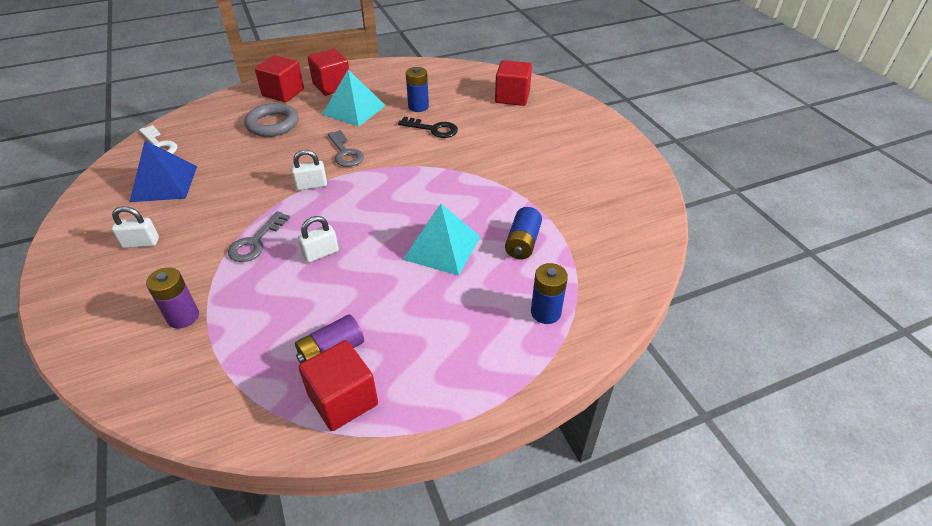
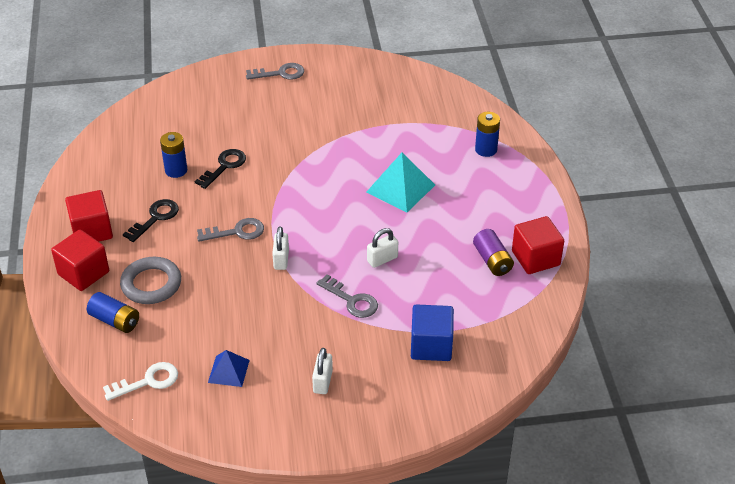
camera: 75 degrees left, 0 degrees up
blue pyramid [130,141,197,202] -> blue pyramid [208,350,250,387], size x0.60
purple battery [146,267,199,328] -> blue cube [411,304,454,361]
white padlock [298,216,339,263] -> white padlock turned 75 degrees clockwise [367,228,398,268]
turquoise pyramid [322,70,386,127] -> black key [123,199,179,242]
red cube [495,60,532,106] -> none
blue battery [505,207,542,259] -> blue battery moved to [87,292,139,333]
none -> grey key [246,63,304,80]

